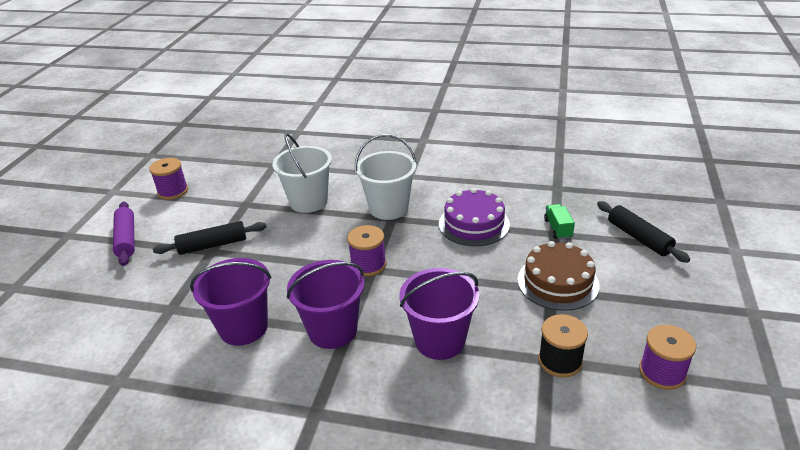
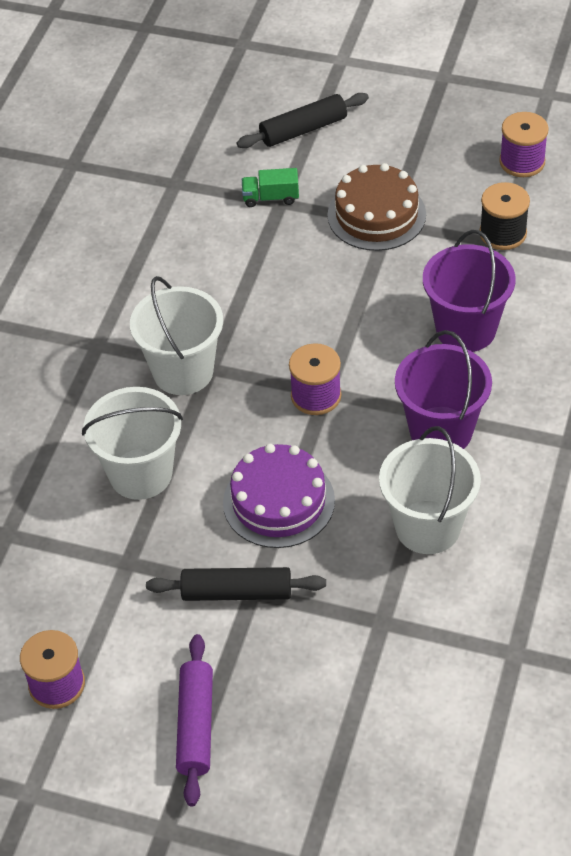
camera: 85 degrees left, 15 degrees up
purple rolling pin [113,202,135,266] -> purple rolling pin turned 75 degrees counterclockwise [176,634,213,806]
black rolling pin [153,221,266,255] -> black rolling pin turned 75 degrees counterclockwise [146,567,326,601]
purple bucket [190,258,272,346] -> white bucket [379,426,481,554]
purple cake [439,188,510,246] -> purple cake moved to [223,444,335,548]

